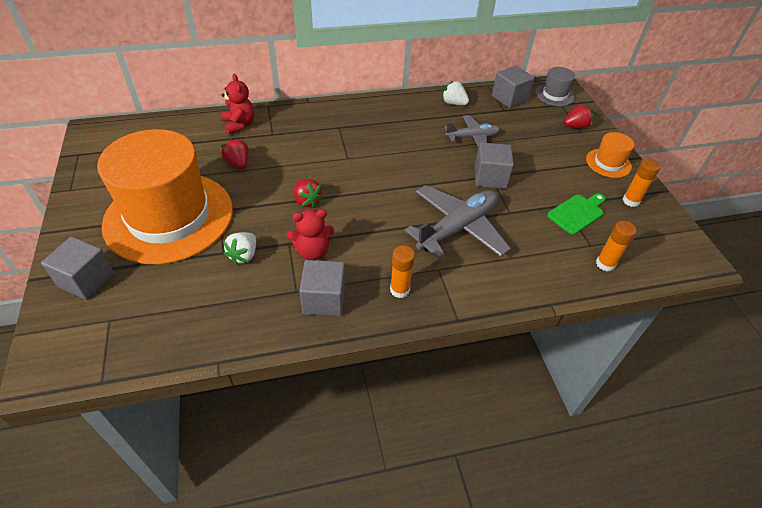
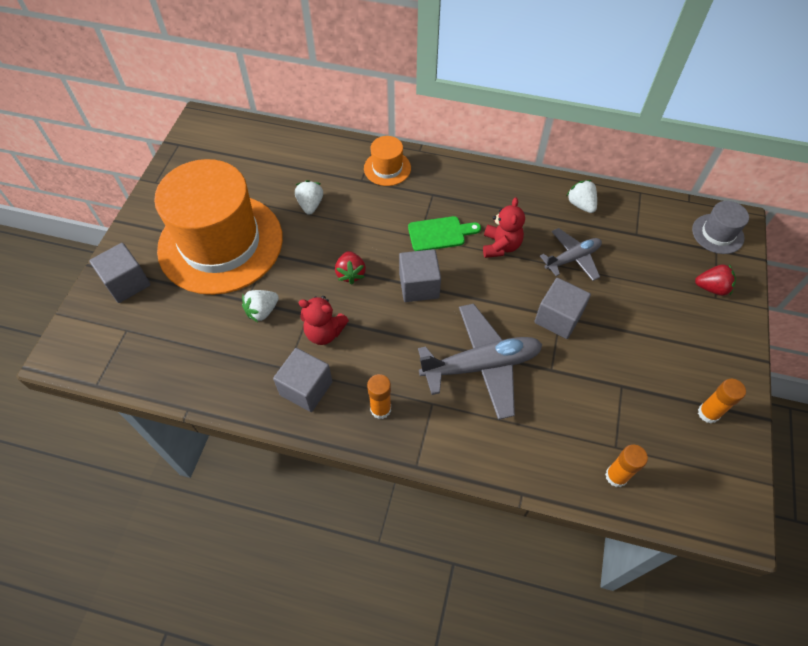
camera: 30 degrees right, 10 degrees up
red strawberry [221,138,249,169] -> white strawberry [295,180,323,215]
red teddy bear [222,74,254,134] -> red teddy bear moved to [483,197,525,258]
grey plane [445,115,500,148] -> grey plane turned 45 degrees counterclockwise [540,228,602,281]
grey cube [492,65,534,108] -> grey cube moved to [399,249,441,302]
green cutting board [547,194,606,235] -> green cutting board moved to [408,216,481,251]
orange hat [586,132,634,178] -> orange hat moved to [364,136,411,186]

